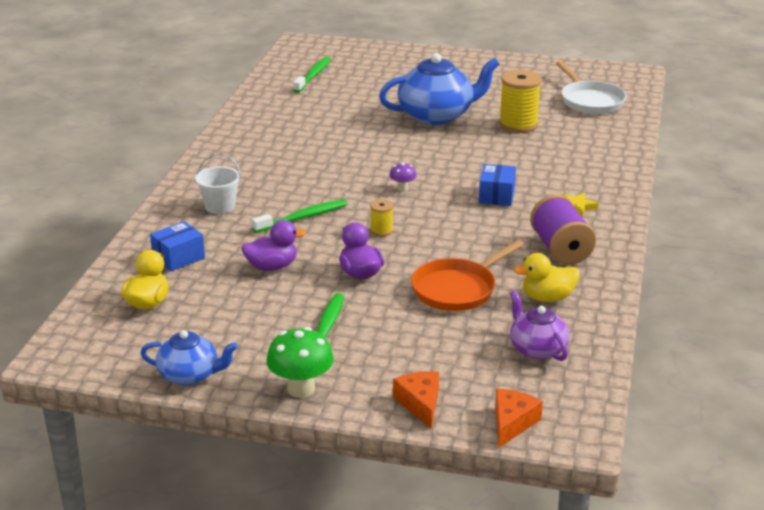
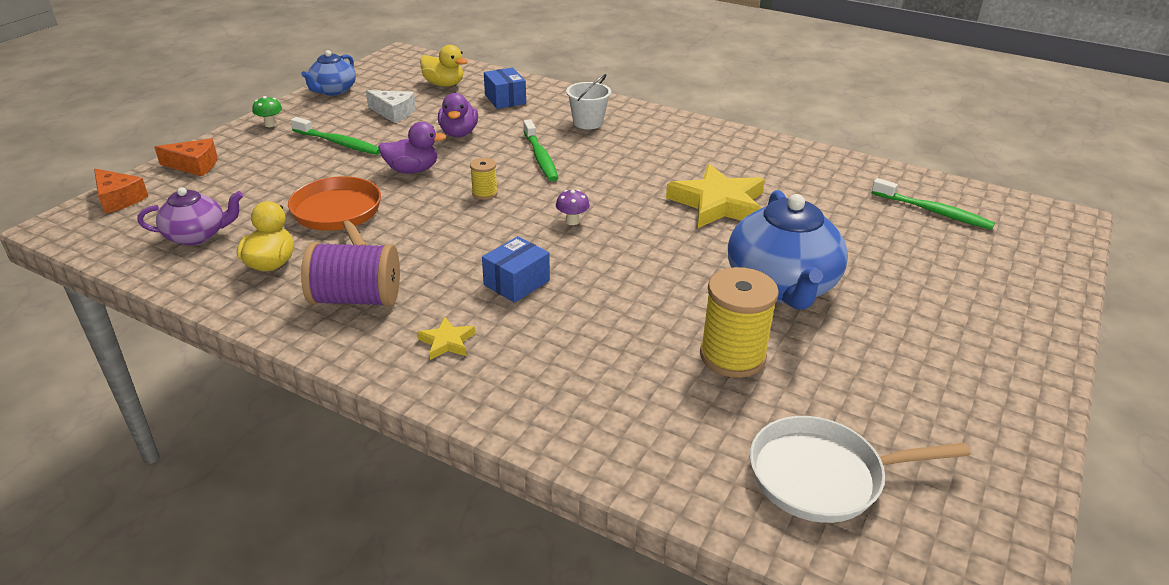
camera: 105 degrees right, 5 degrees up
green mushroom [266,327,334,398] -> green mushroom [252,96,282,127], size x0.53
blue box [479,164,516,206] -> blue box turned 75 degrees counterclockwise [482,236,550,303]
none -> white cheese [366,90,416,123]
none -> yellow star [666,164,765,228]

